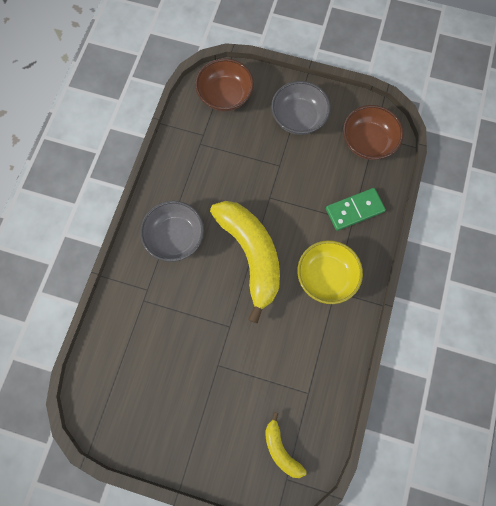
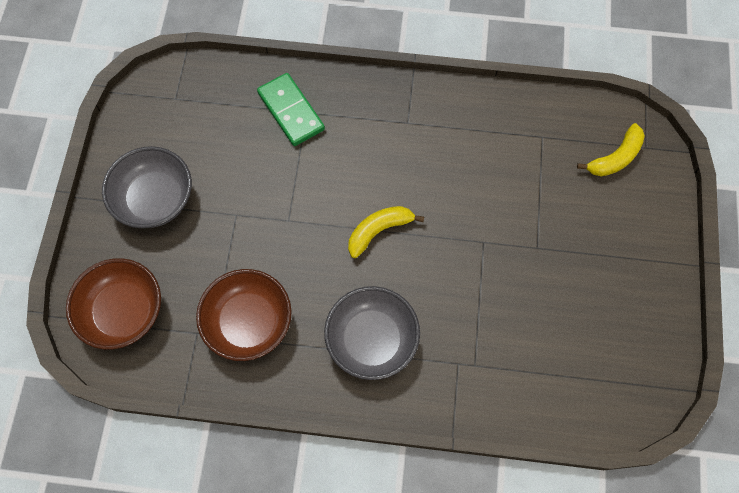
camera: 100 degrees left, 5 degrees down
yellow banana [210,201,280,324] -> yellow banana [348,206,424,258], size x0.47
yellow bowl [297,240,363,304] -> none
brown bowl [343,105,404,160] -> brown bowl moved to [196,269,292,361]

